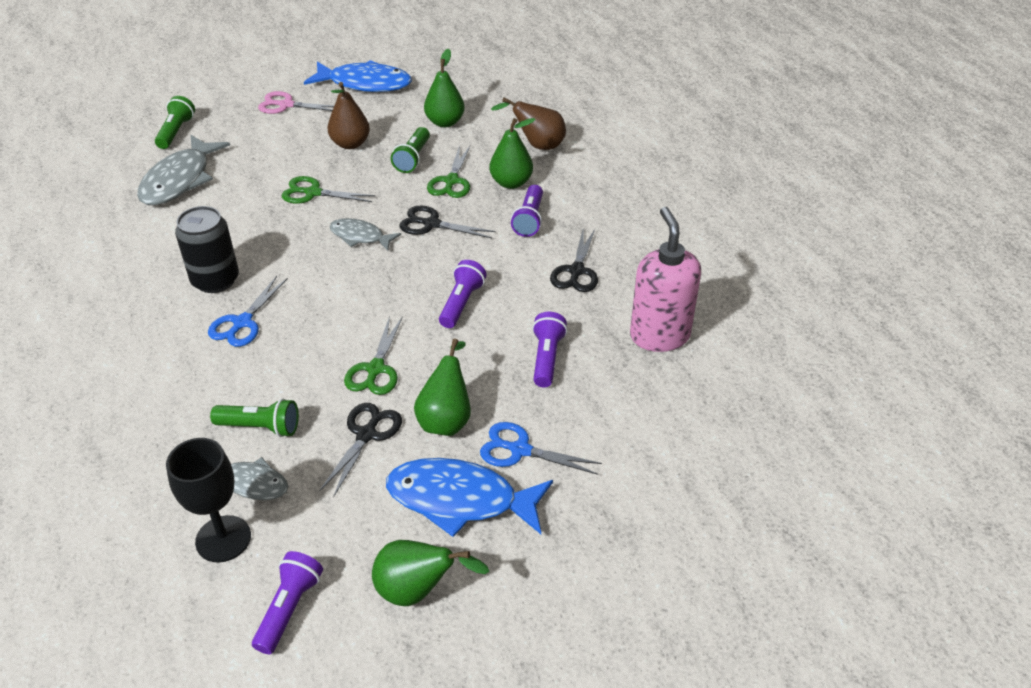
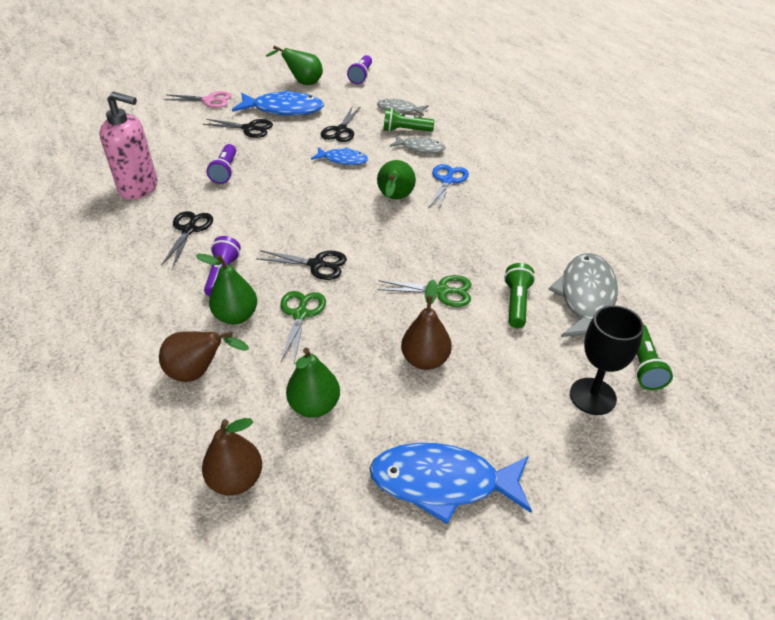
camera: 175 degrees right, 0 degrees up
black goblet [166,438,251,562] -> black goblet moved to [570,305,644,415]
black can [175,206,239,293] -> none
pink scissors [258,91,334,114] -> pink scissors moved to [164,91,231,108]
grey fish [329,218,401,251] -> grey fish moved to [389,135,445,153]
green scissors [344,316,403,395] -> blue fish [311,147,368,165]
green flashlight [391,127,430,173] -> green flashlight moved to [504,263,535,328]
green pear [414,339,471,436] -> green pear moved to [377,160,416,199]
purple flashlight [439,260,487,328] -> none
blue scissors [480,422,602,475] -> black scissors [203,119,273,138]
pink soap dispenser [630,207,701,352] -> pink soap dispenser turned 60 degrees counterclockwise [99,91,157,200]
none -> brown pear [202,418,262,495]

